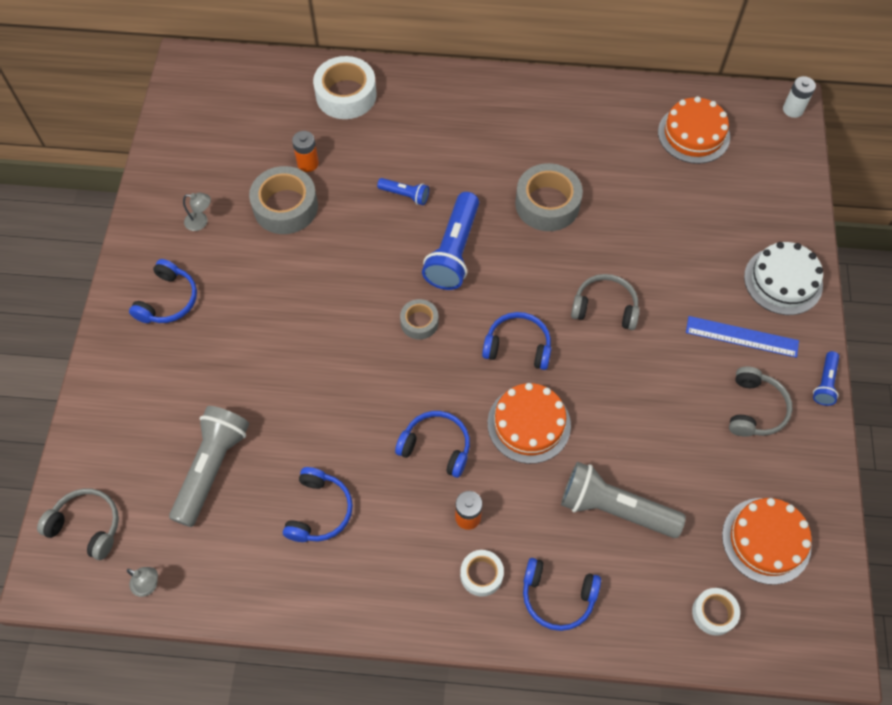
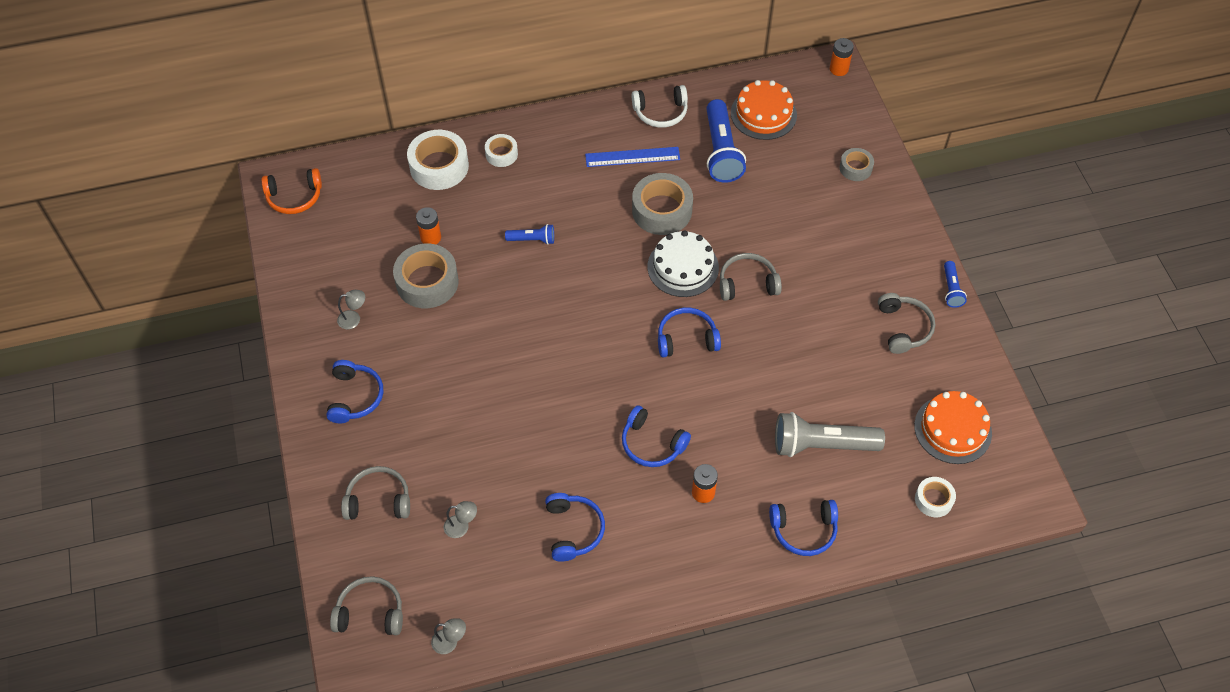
camera: 20 degrees left, 5 degrees down
grey flashlight [169,406,249,527] -> grey lamp [444,501,477,538]
blue headphones [395,411,470,478] -> blue headphones turned 150 degrees counterclockwise [622,405,691,467]
grey tape [400,299,439,340] -> grey tape moved to [840,148,874,181]
blue flashlight [422,192,479,290] -> blue flashlight moved to [706,99,746,183]
white tape [460,550,504,597] -> white tape moved to [485,134,518,167]
orange cake [488,383,571,464] -> none
blue ruler [686,316,799,358] -> blue ruler moved to [585,147,680,167]
white cake [744,242,823,315] -> white cake moved to [648,230,719,297]
white battery [783,76,816,118] -> orange battery [830,38,854,76]
none -> orange headphones [261,168,322,214]
none -> grey headphones [341,466,410,520]
none -> white headphones [632,85,688,128]

